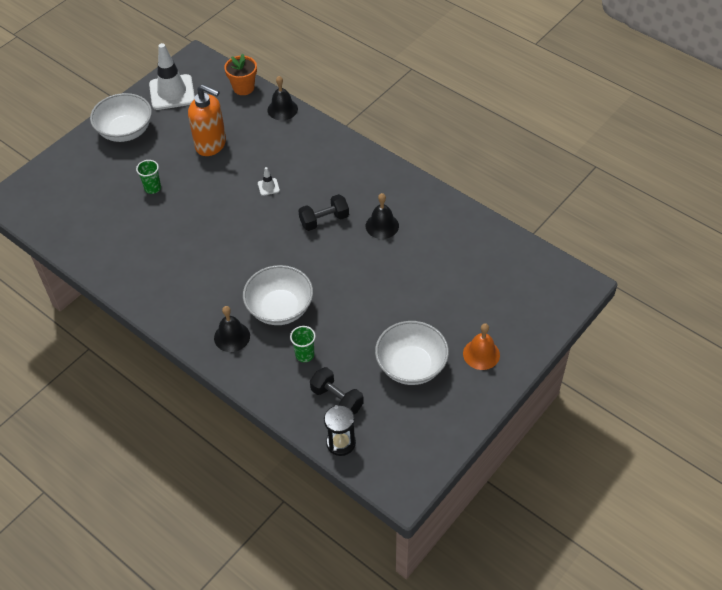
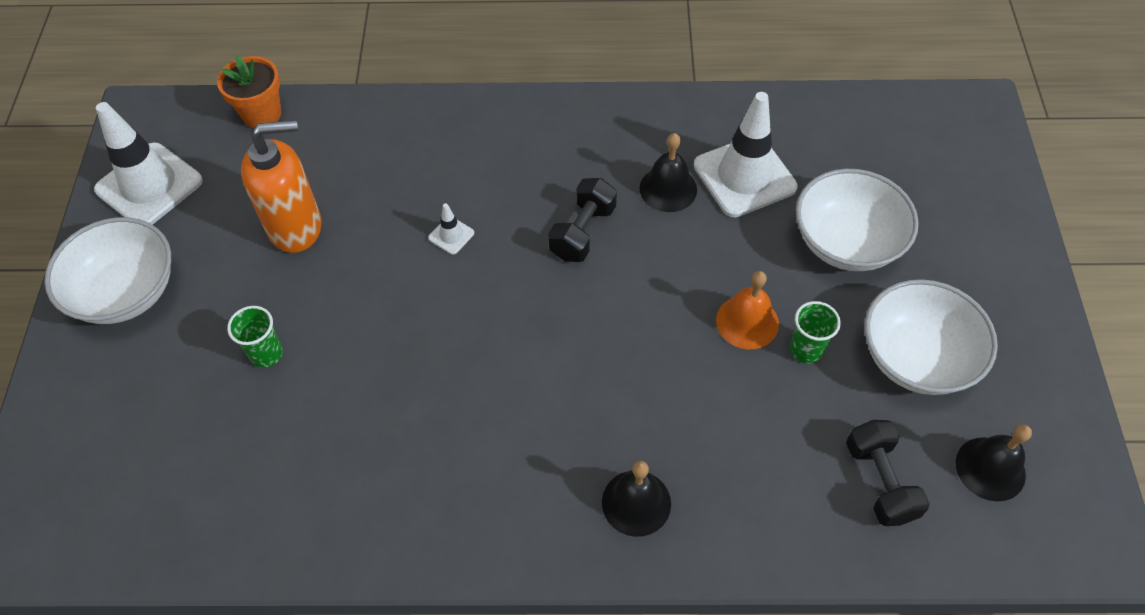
camera: 40 degrees left, 5 degrees up
white bowl [243,265,313,325] -> white bowl moved to [796,169,919,271]
black bell [267,76,298,120] -> black bell moved to [956,425,1032,501]
green cup [290,326,316,362] -> green cup moved to [790,301,841,364]
black dumbbell [310,367,364,414] -> black dumbbell turned 75 degrees clockwise [846,420,930,526]
black hourglass [324,405,356,456] -> none
orange bell [463,323,500,370] -> orange bell moved to [716,271,779,349]
none -> white traffic cone [694,92,798,217]

